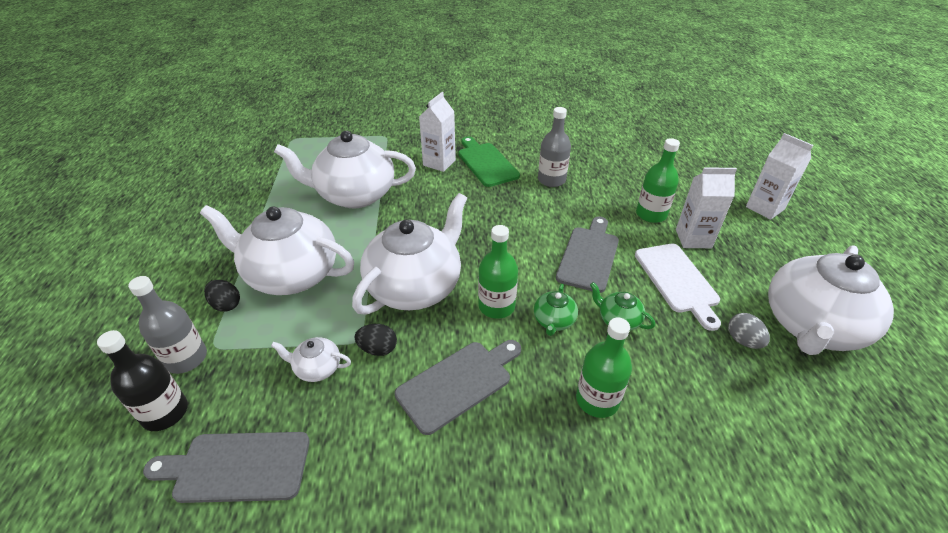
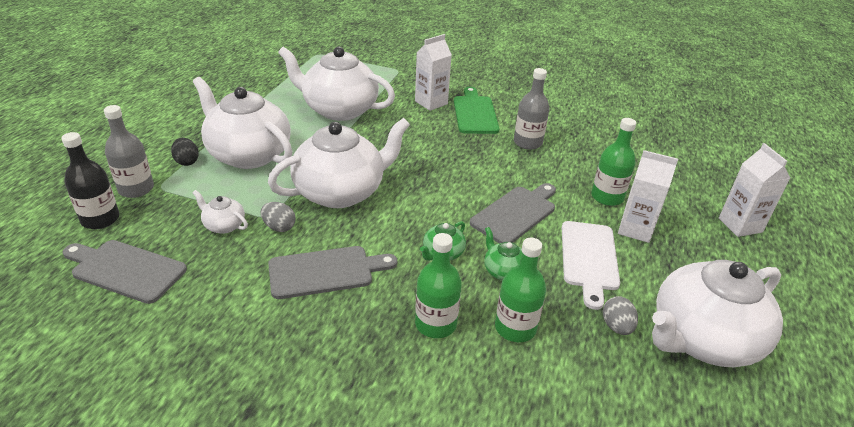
camera: 20 degrees right, 5 degrees down
black egg [355,324,397,356] -> grey egg [261,202,296,232]
green bottle [478,225,518,319] -> green bottle moved to [495,238,546,342]

